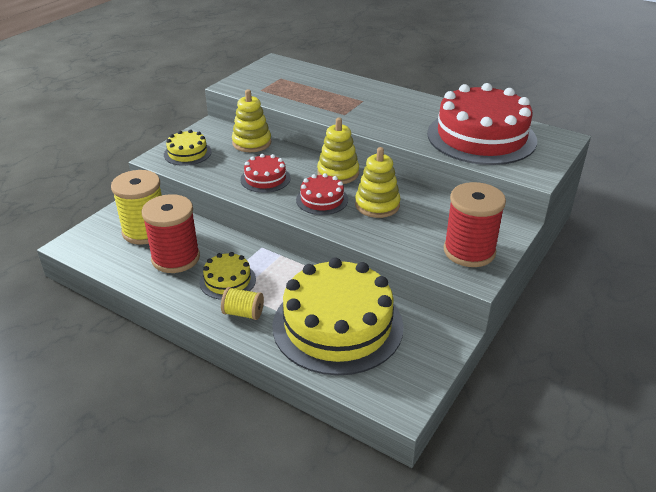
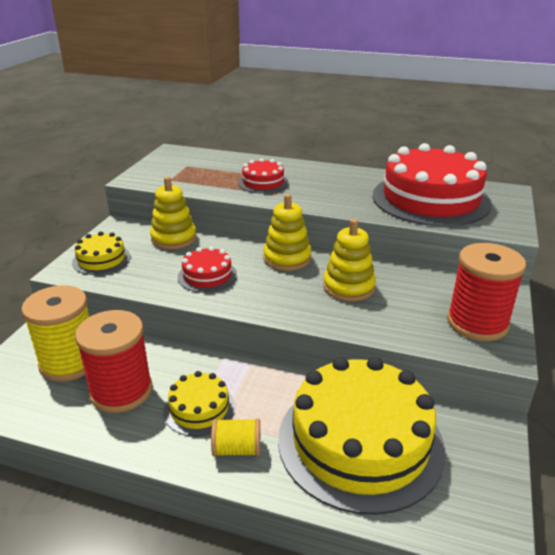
camera: 15 degrees left, 5 degrees down
red cake [296,173,348,215] -> red cake moved to [238,158,289,193]

